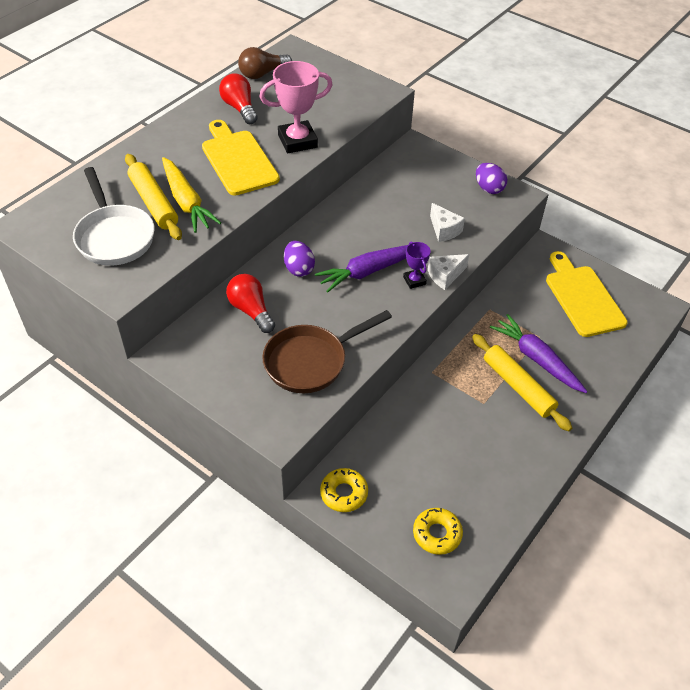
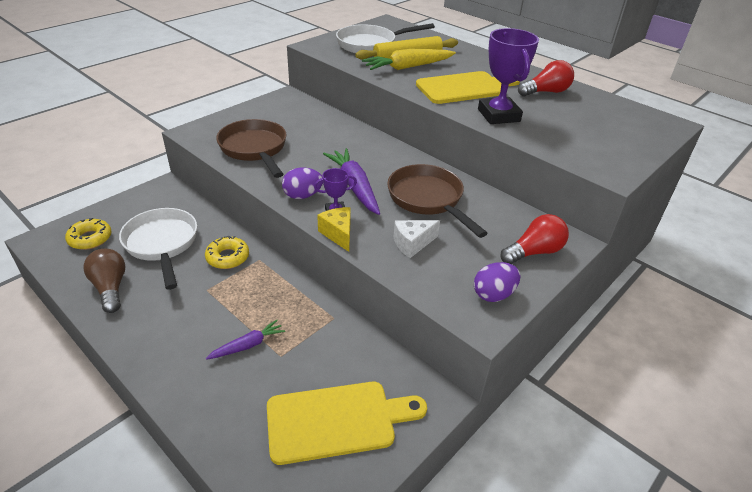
camera: 95 degrees right, 10 degrees down
red light bulb [226,274,275,333] -> red light bulb moved to [501,214,569,264]
brown light bulb [238,47,292,79] -> brown light bulb moved to [83,249,126,313]
pink trophy [260,61,333,153] -> purple trophy [478,28,539,124]
purple egg [284,241,315,277] -> purple egg moved to [282,168,323,199]
yellow donut [320,468,368,512] -> yellow donut moved to [205,236,249,269]
white cheese [428,254,469,290] -> yellow cheese [317,207,351,252]
yellow rolling pin [472,334,572,431] -> none
purple carrot [490,314,587,393] -> purple carrot [206,320,285,360], size x0.57
none -> white pan [119,208,197,290]
none -> brown pan [387,164,488,238]

